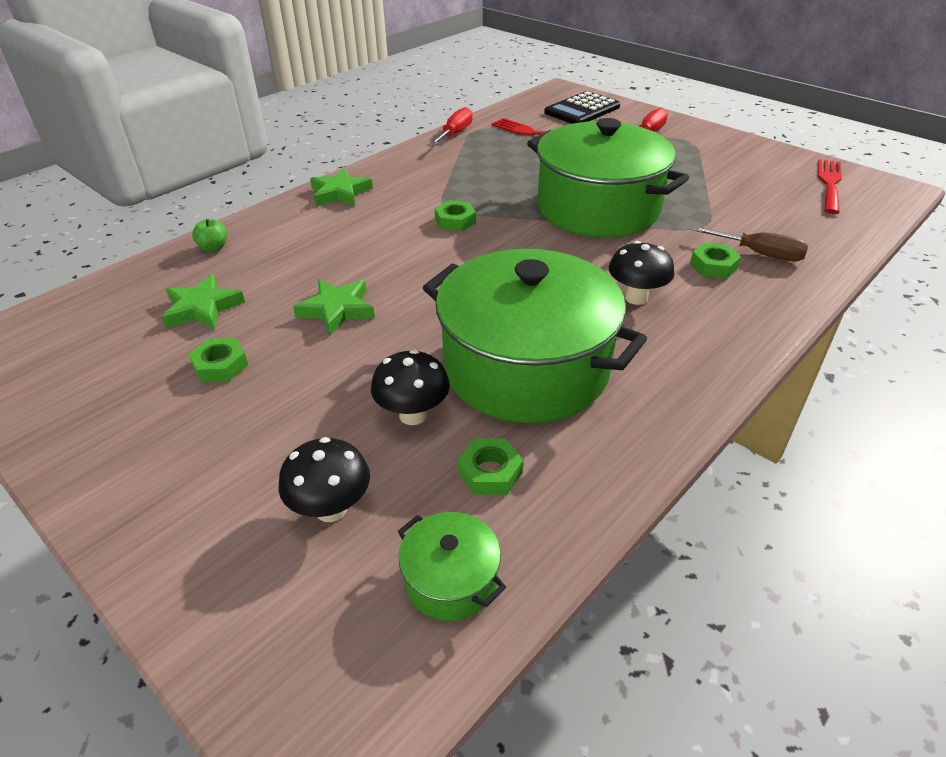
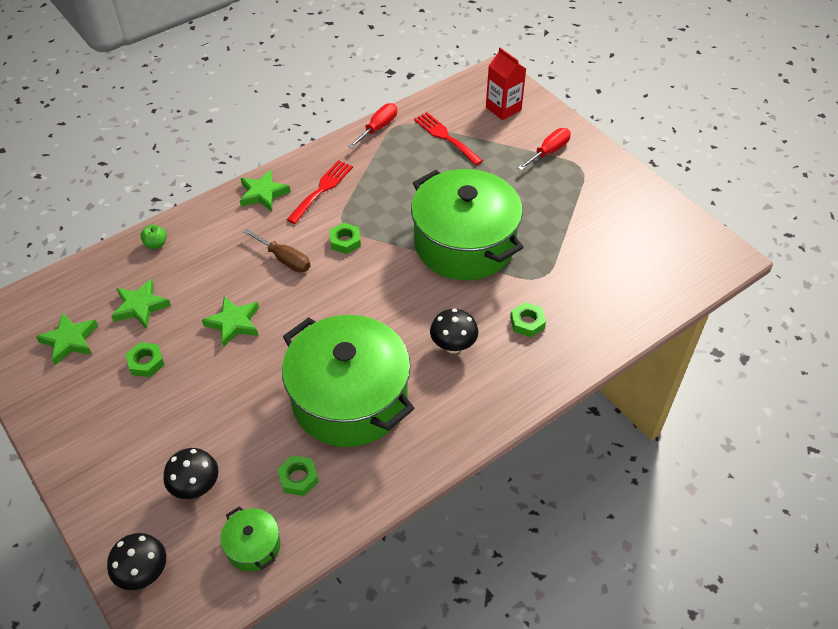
camera: 10 degrees right, 10 degrees up
black mushroom [371,350,450,425] -> black mushroom moved to [107,533,166,590]
black calculator [544,91,620,124] -> red carton [486,48,526,120]
brown screwdriver [693,226,808,261] -> brown screwdriver moved to [244,229,311,273]
red fork [818,159,842,214] -> red fork moved to [286,160,353,224]
none -> green star [36,313,98,365]

